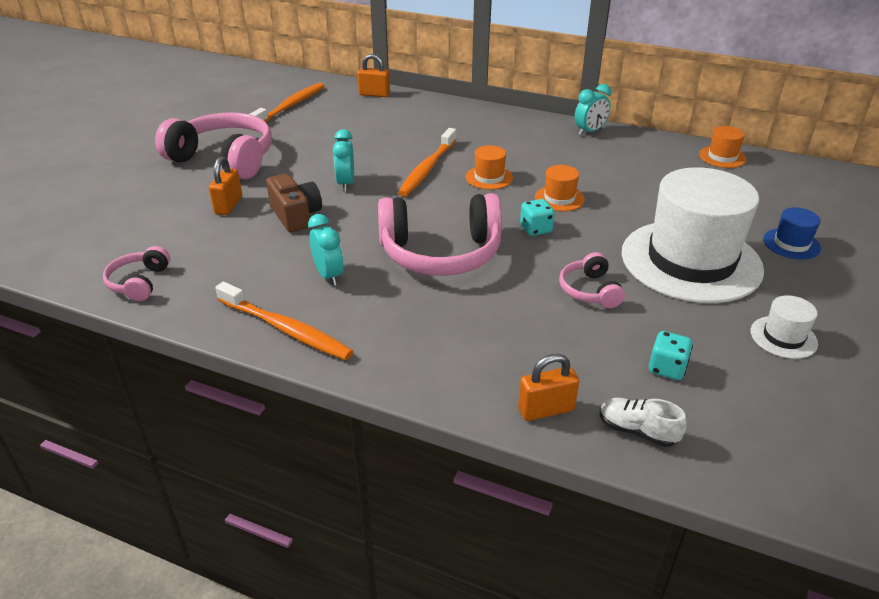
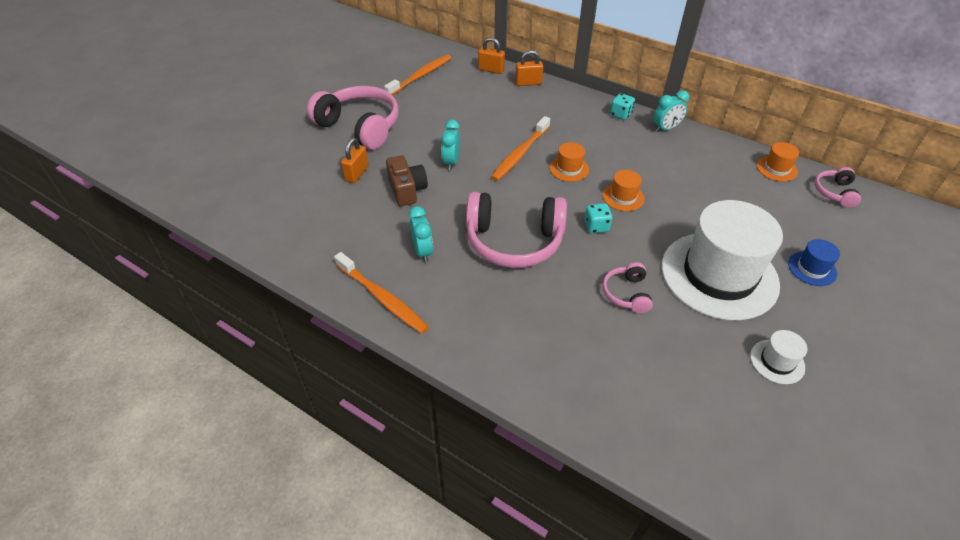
camera: 10 degrees right, 10 degrees up
pink headphones [103,246,170,301] -> pink headphones moved to [814,167,861,208]
orange padlock [518,354,579,421] -> orange padlock moved to [515,50,544,86]
white shoe [600,398,687,447] -> none
turquoise dice [649,331,693,380] -> turquoise dice moved to [610,93,635,120]

